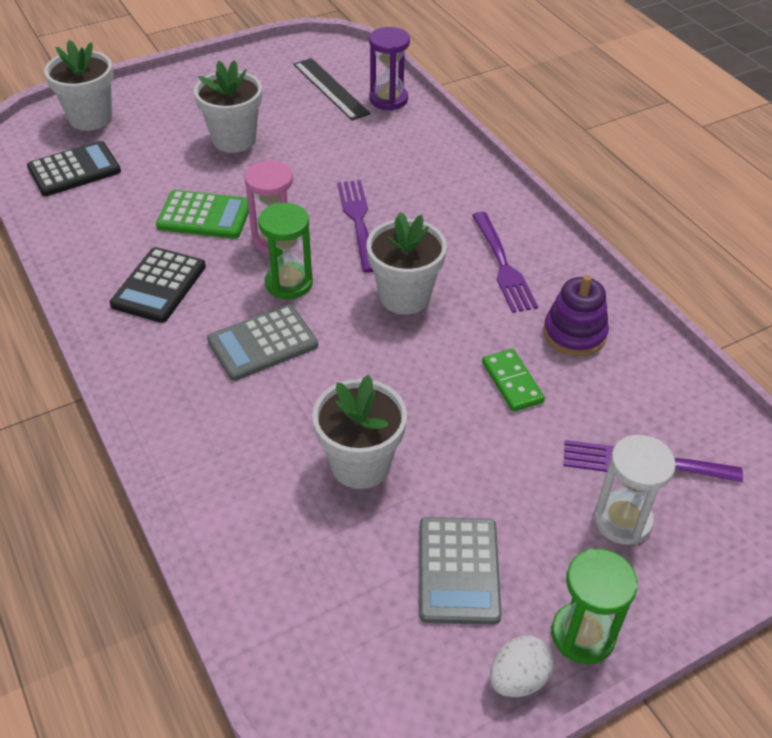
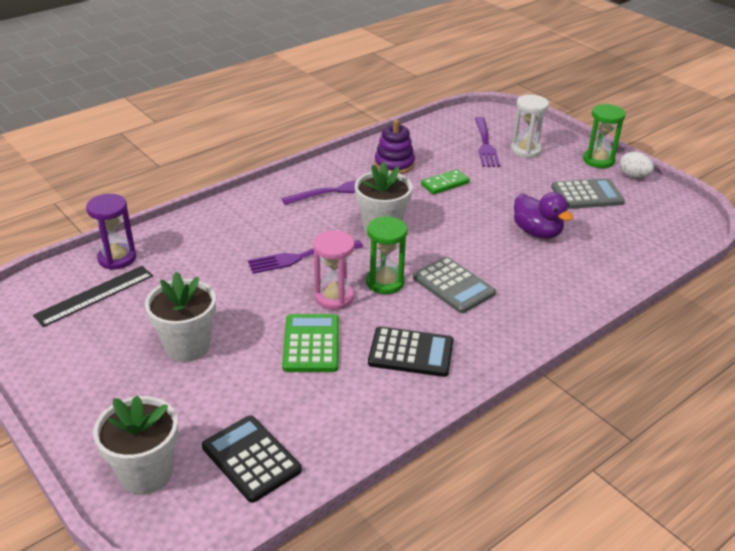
camera: 100 degrees left, 10 degrees down
white flower pot [312,375,407,489] -> purple duck [514,192,573,239]

